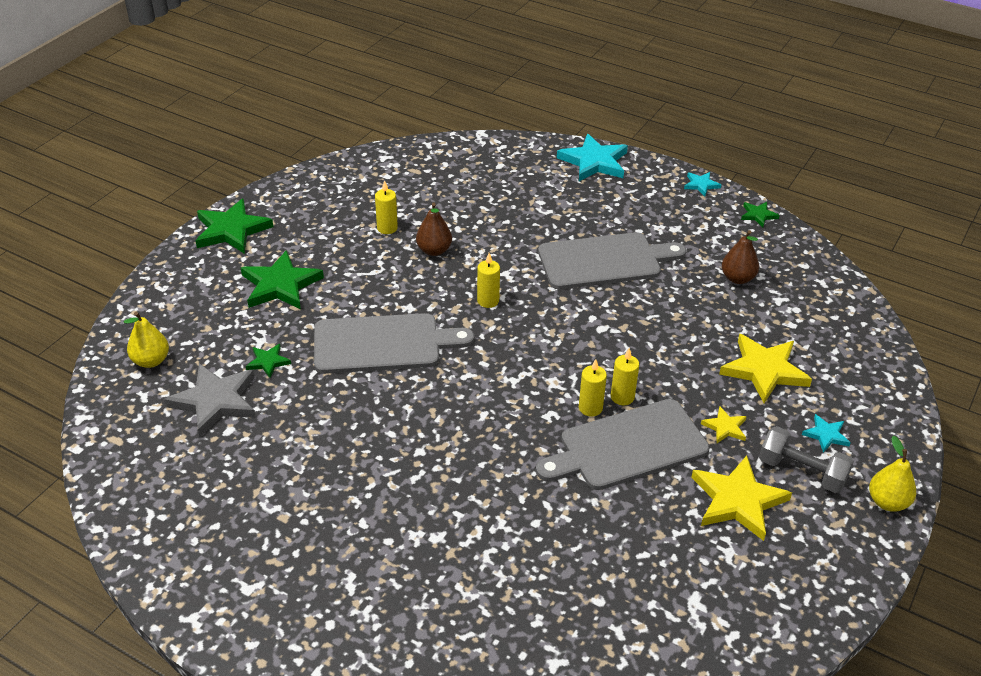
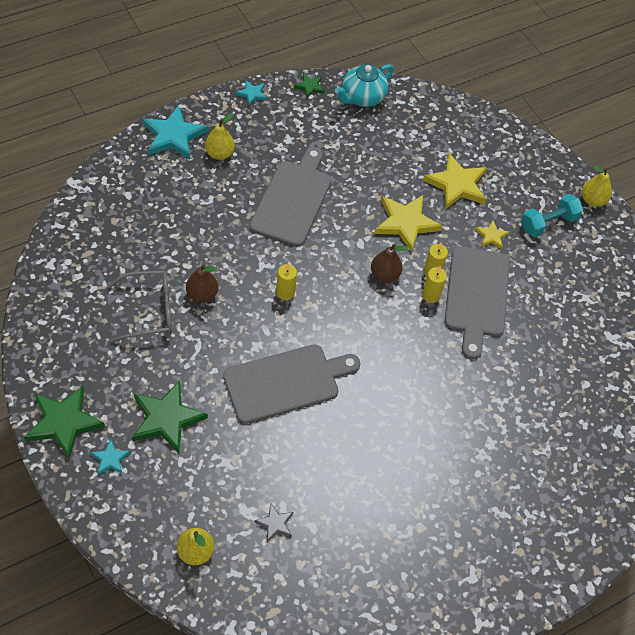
camera: 65 degrees left, 15 degrees up
grey star [164,364,256,437] -> grey star [254,503,294,542], size x0.50
green star [246,344,291,378] -> none
grey cutting board [314,313,474,374] -> grey cutting board turned 45 degrees clockwise [223,344,360,424]
yellow candle [375,180,398,234] -> grey glasses [107,271,172,343]
yellow star [691,456,792,541] -> yellow star moved to [374,195,442,253]
brown pear [722,230,759,284] -> brown pear moved to [371,244,408,282]
grey dumbbell [759,426,854,493] -> turquoise dumbbell [521,194,583,237]
turquoise star [802,414,851,453] -> turquoise star moved to [90,439,131,475]
none -> yellow pear [205,113,235,160]
none -> turquoise teapot [335,64,394,107]

